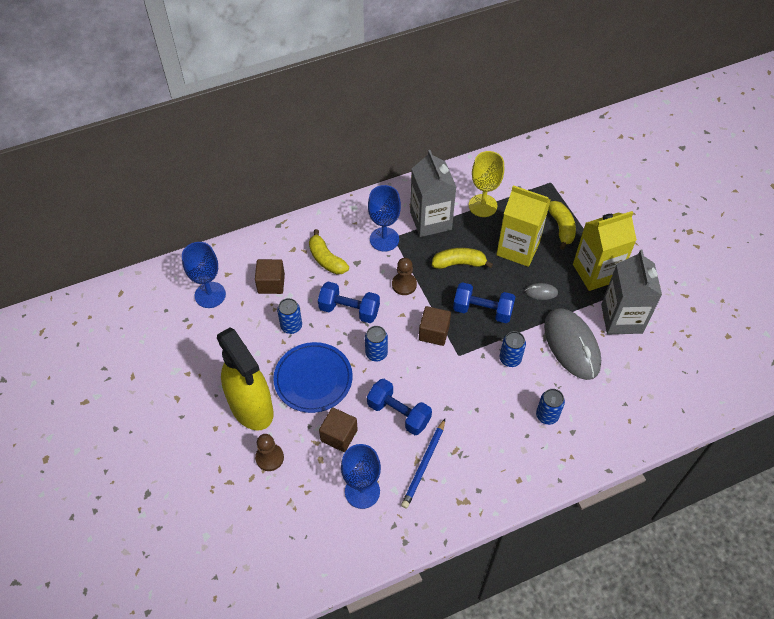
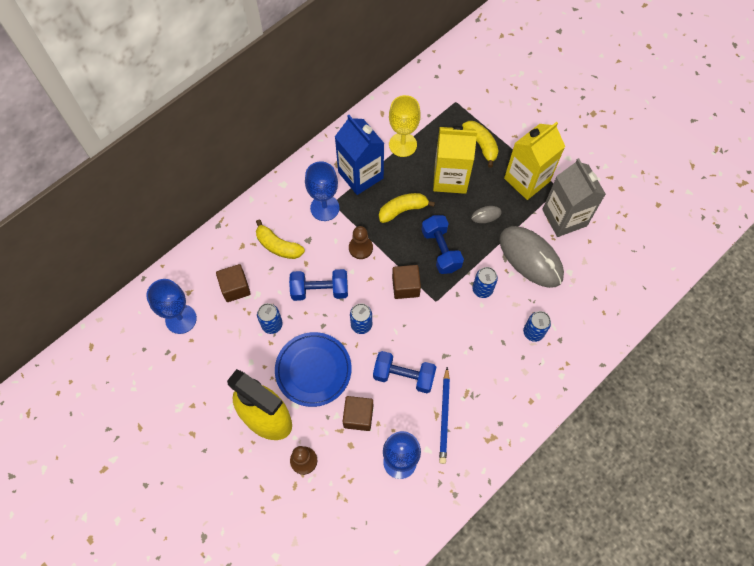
camera: 20 degrees left, 10 degrees up
grey carton [410,150,456,237] -> blue carton [335,115,384,195]
blue dumbbell [453,282,515,323] -> blue dumbbell turned 75 degrees clockwise [421,215,464,274]

